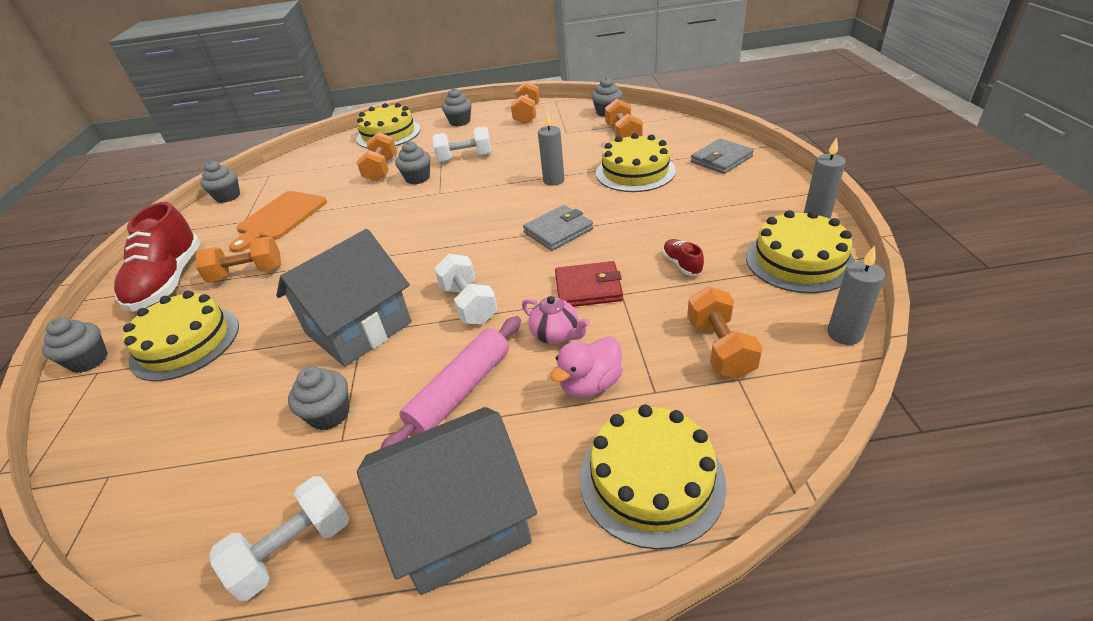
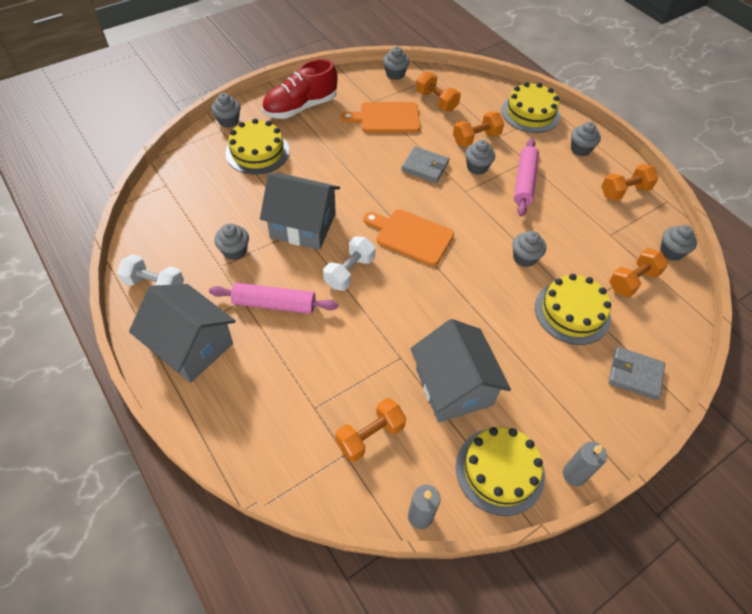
camera: 55 degrees right, 15 degrees up
orange dumbbell [195,237,281,282] -> orange dumbbell moved to [416,71,461,112]
white dumbbell [432,126,492,162] -> pink rolling pin [514,138,539,217]
pink teapot [522,296,590,344] -> none
grey wallet [523,205,593,251] -> grey wallet moved to [401,146,449,183]
grey candle [538,112,564,186] -> grey cupcake [512,231,546,267]
pink duck [550,336,623,398] -> none
red wallet [555,261,623,307] -> none
yellow cake [580,405,727,549] -> none
red shoe [663,239,704,276] -> grey house [410,319,511,422]
none -> orange cutting board [364,209,454,266]

